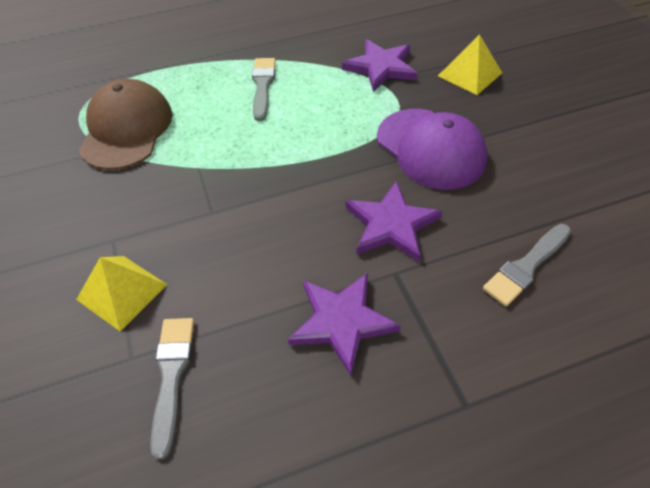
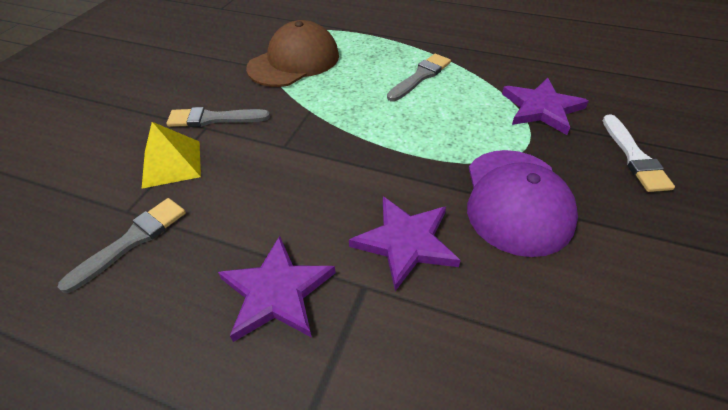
camera: 40 degrees right, 5 degrees down
yellow pyramid [438,34,502,95] -> white brush [603,114,675,192]
grey brush [483,224,571,307] -> grey brush moved to [166,107,270,127]

